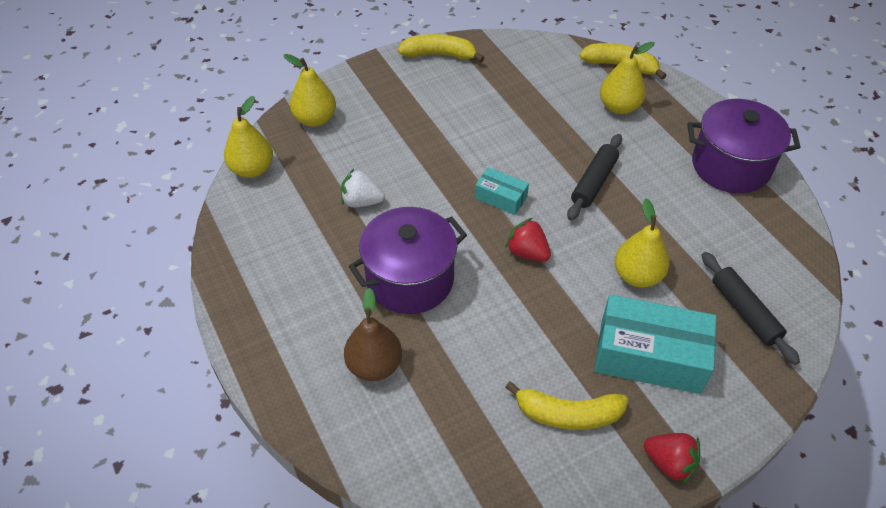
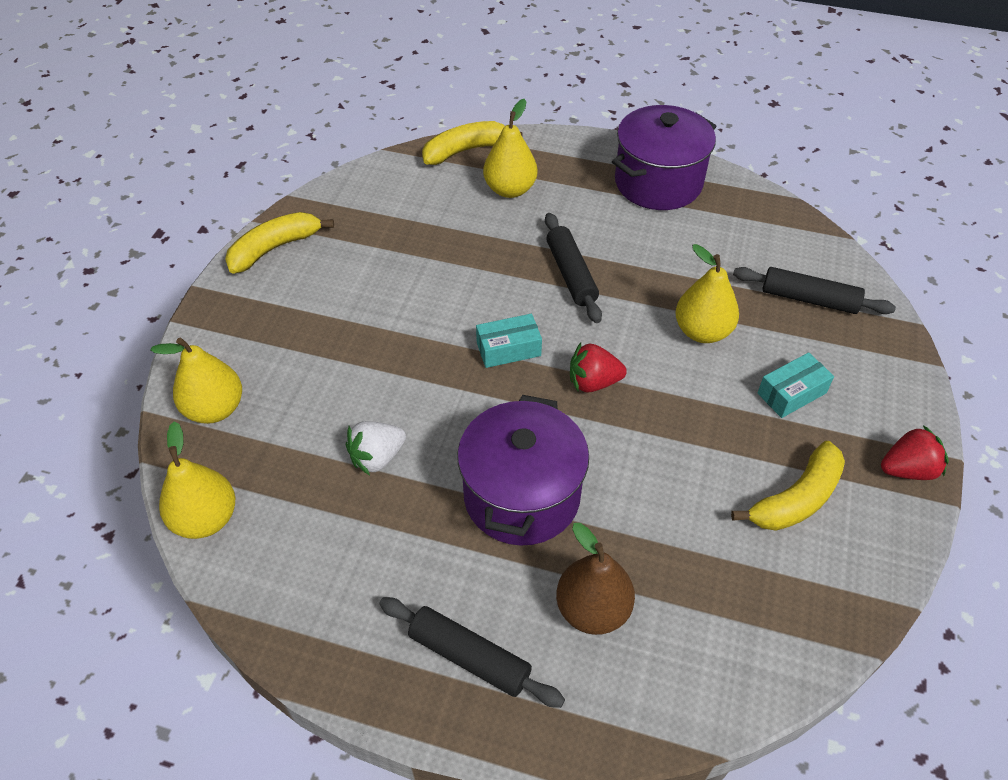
camera: 45 degrees left, 0 degrees up
turquoise box [594,294,716,394] -> turquoise box [757,352,834,418], size x0.51
none -> black rolling pin [379,597,565,708]

